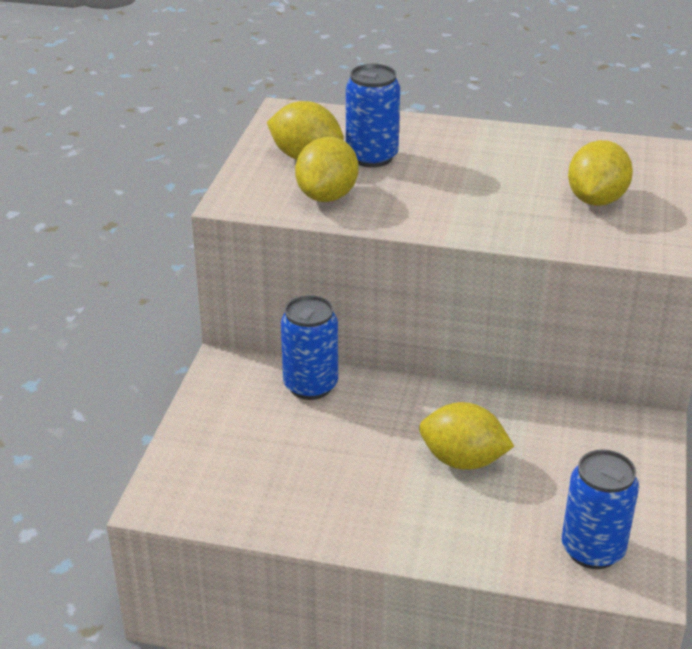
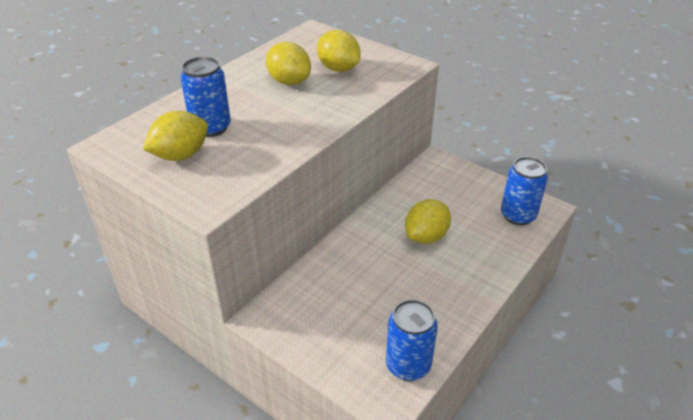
camera: 65 degrees left, 5 degrees up
blue can [281,295,338,400] -> blue can moved to [386,299,438,381]
yellow lemon [295,137,358,202] -> yellow lemon moved to [266,42,311,85]

